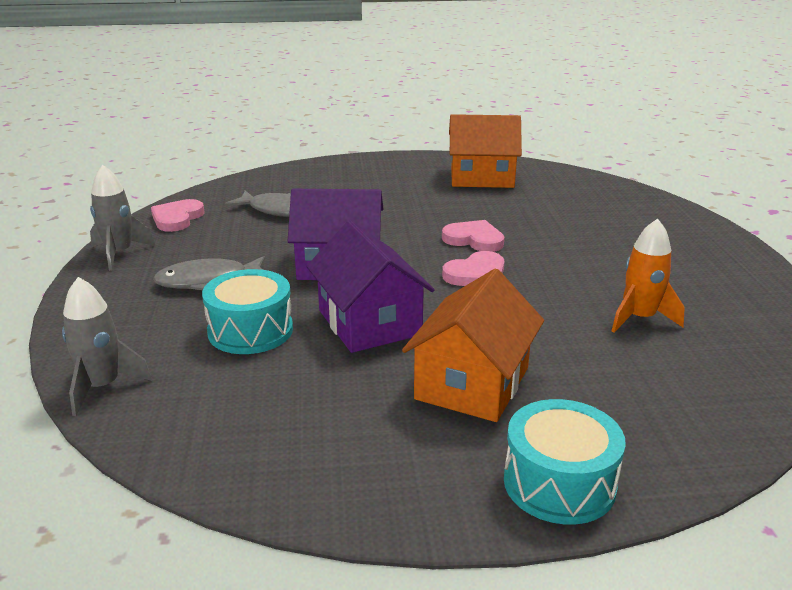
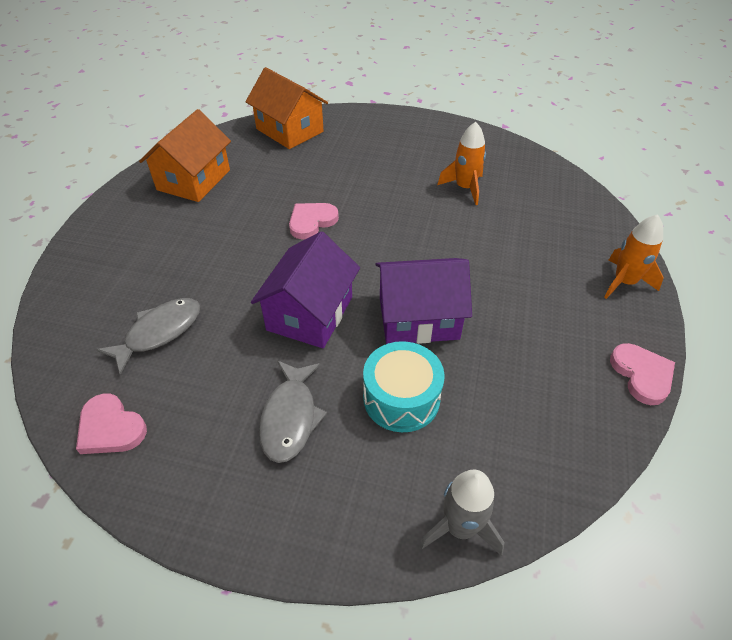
camera: 70 degrees left, 20 degrees up
grey rocket [90,165,155,271] -> none
orange house [402,269,544,422] -> orange house moved to [245,67,328,149]
pink heart [442,251,505,286] -> pink heart moved to [610,343,675,405]
turquoise drum [504,399,626,525] -> orange rocket [604,214,663,299]

